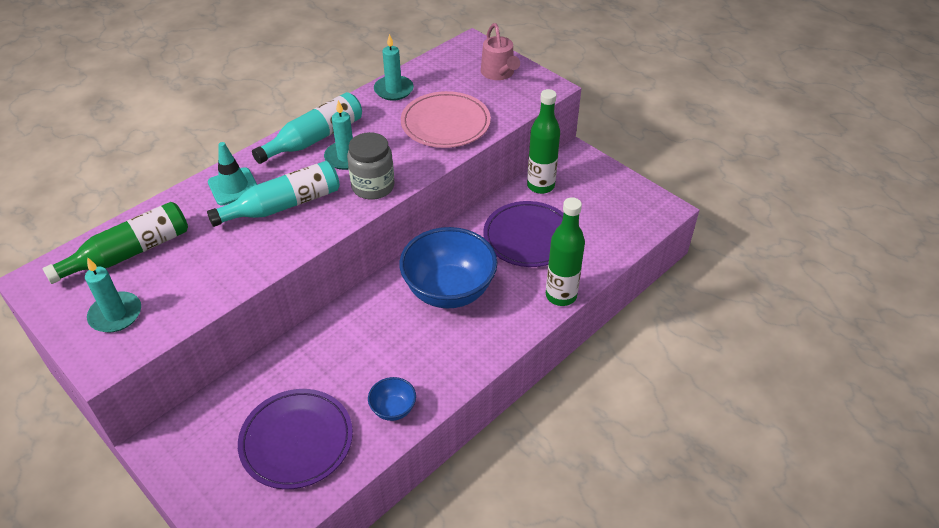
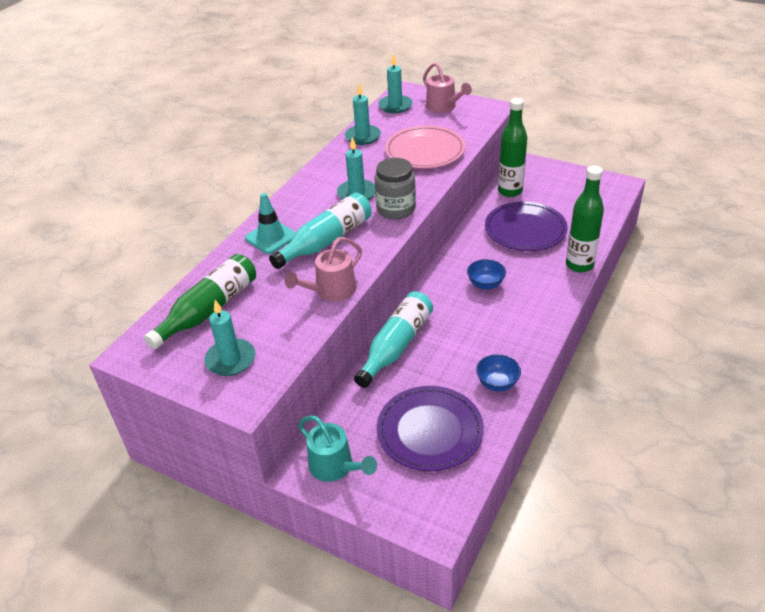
camera: 15 degrees left, 5 degrees down
turquoise bottle [252,92,362,164] -> turquoise bottle moved to [354,291,433,388]
blue bowl [399,227,497,308] -> blue bowl [467,259,506,290], size x0.45
none -> pink watering can [285,237,362,301]
none -> turquoise watering can [298,415,377,482]
none -> turquoise candle [378,54,413,113]

